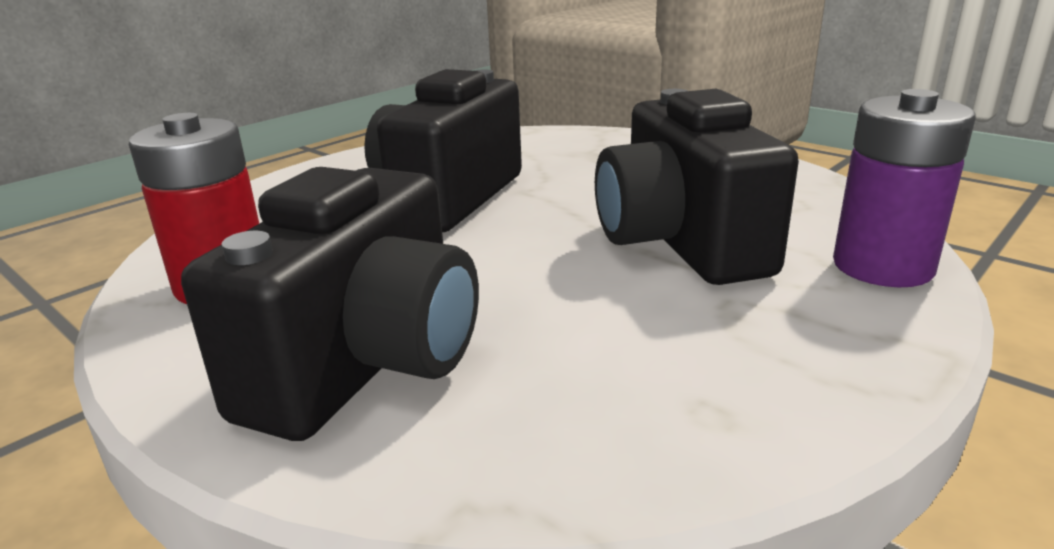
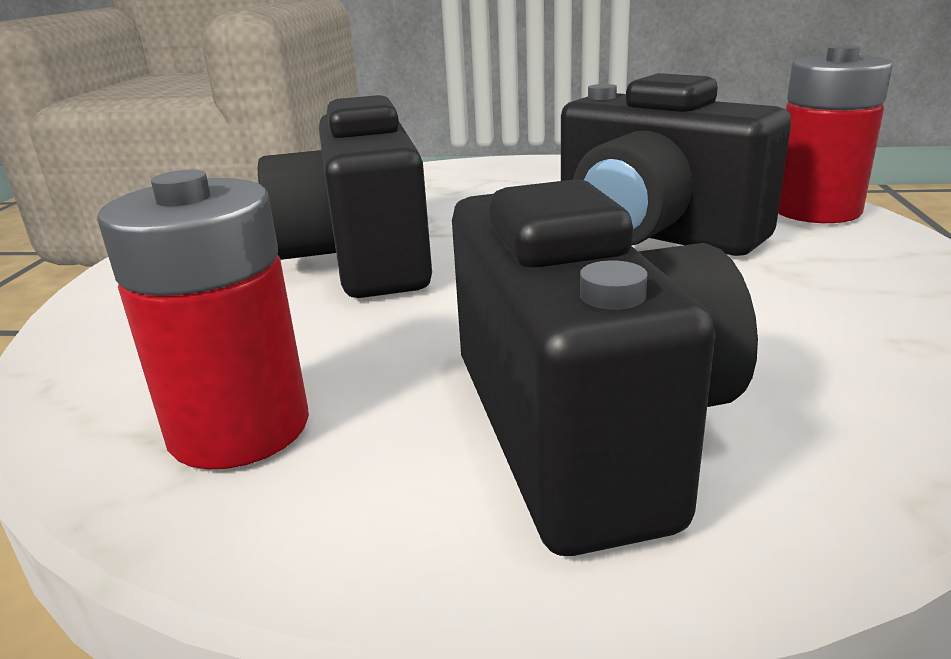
camera: 35 degrees left, 0 degrees up
purple battery [833,89,976,287] -> red battery [778,45,893,223]

